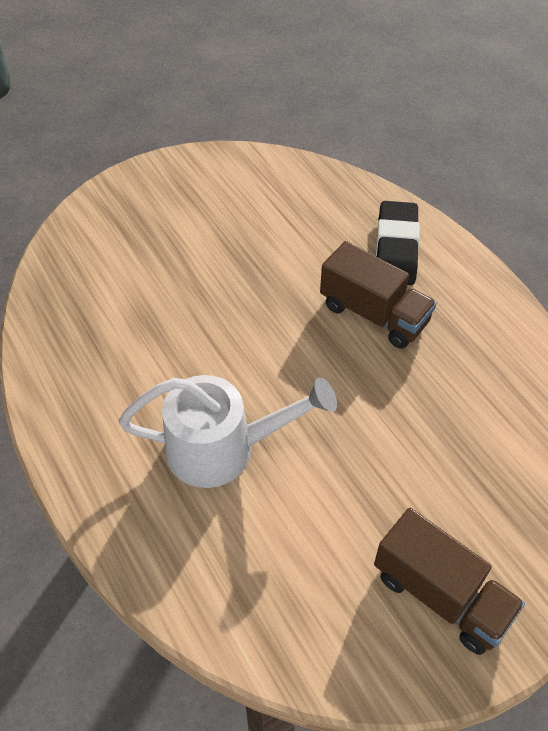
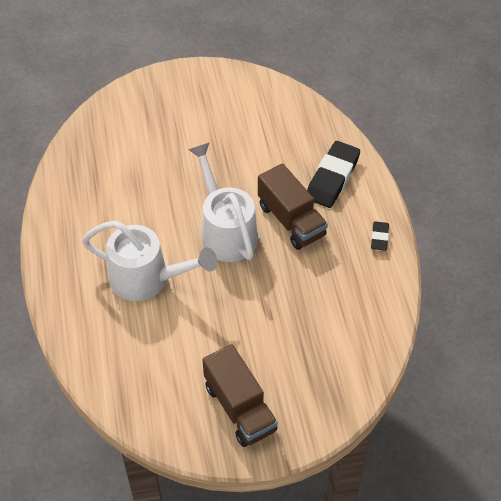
camera: 20 degrees right, 0 degrees up
none -> white watering can [188,142,258,262]
none -> black eraser [371,221,389,251]

